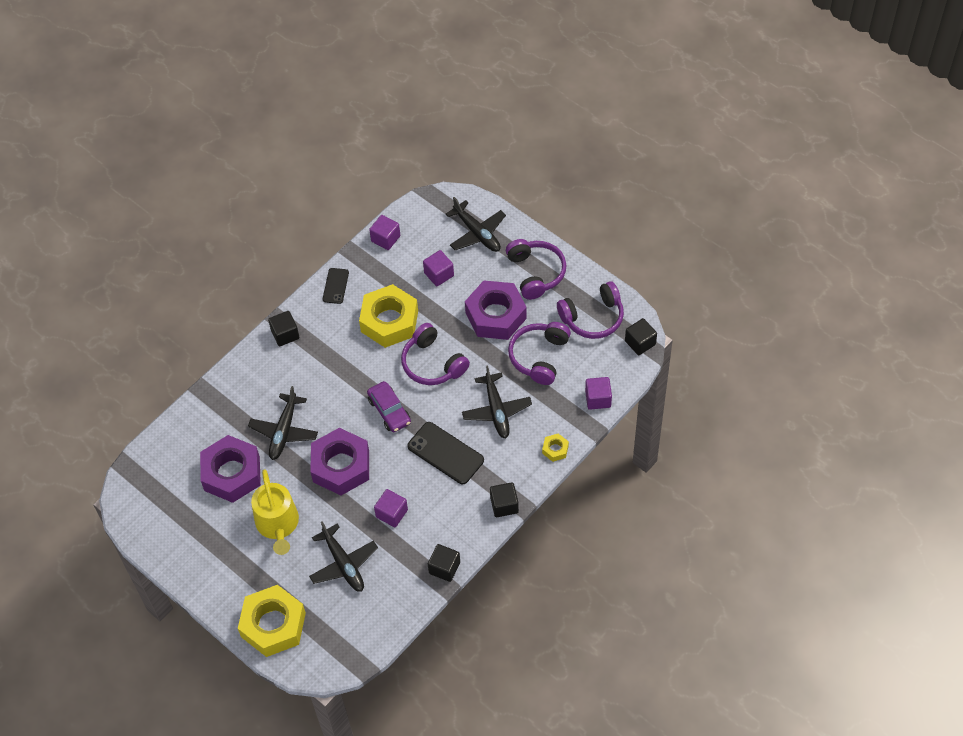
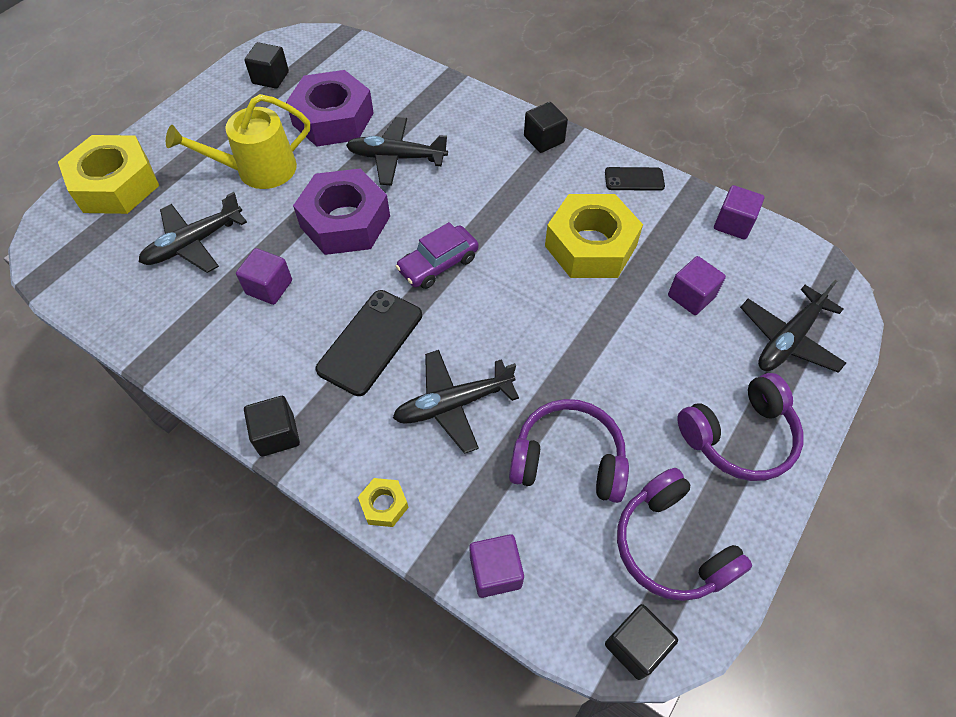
camera: 80 degrees right, 0 degrees up
purple headphones [401,323,470,385] -> none
black cube [428,544,460,582] -> black cube moved to [244,42,289,89]
purple nut [465,280,527,340] -> none

